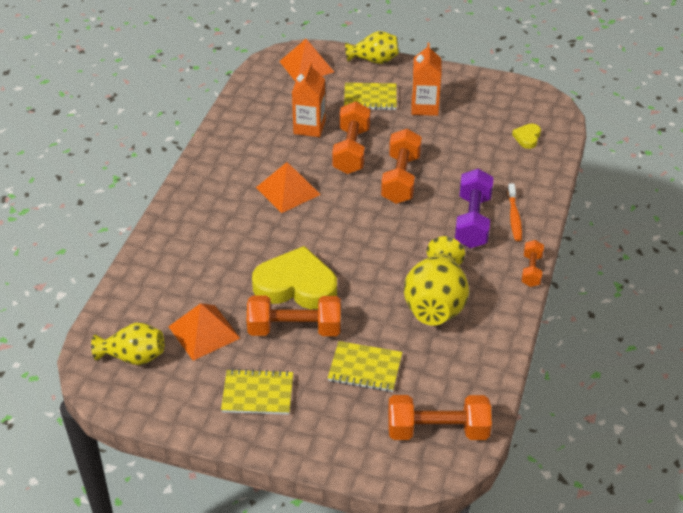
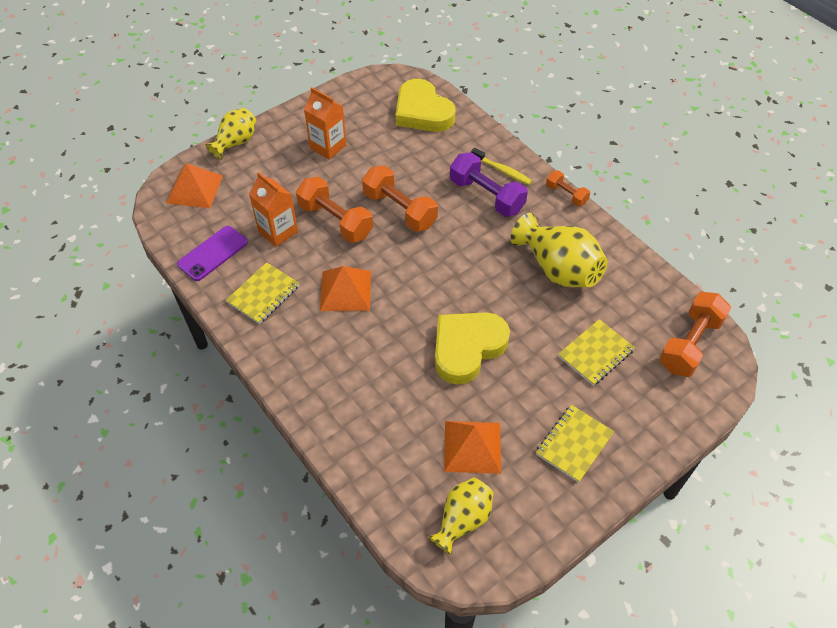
camera: 55 degrees left, 10 degrees up
orange dumbbell [247,295,341,336] -> none
yellow notebook [344,83,397,110] -> yellow notebook moved to [226,262,299,324]
orange toothbrush [507,183,522,241] -> yellow toothbrush [471,148,532,185]
yellow heart [512,124,541,149] -> yellow heart [395,79,456,132], size x2.27
none -> purple phone [177,226,248,281]

